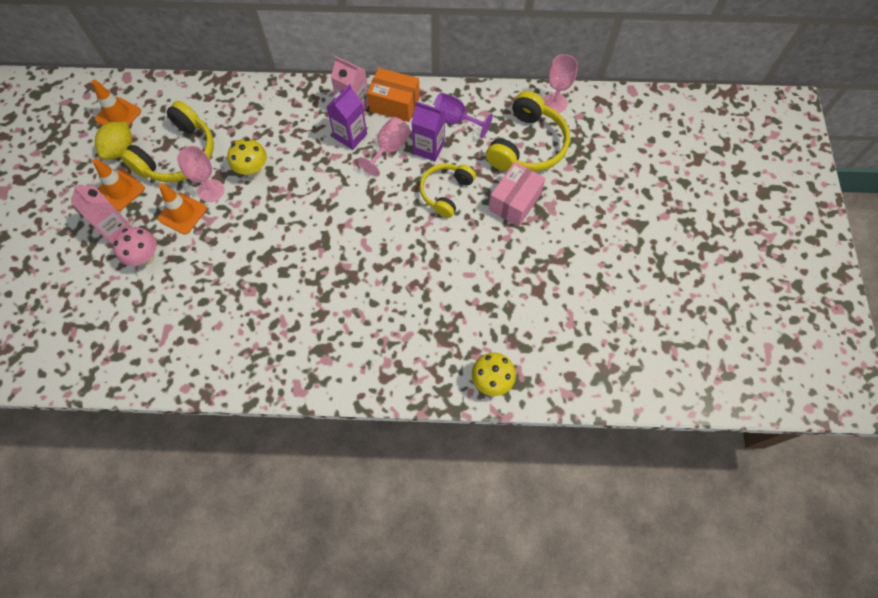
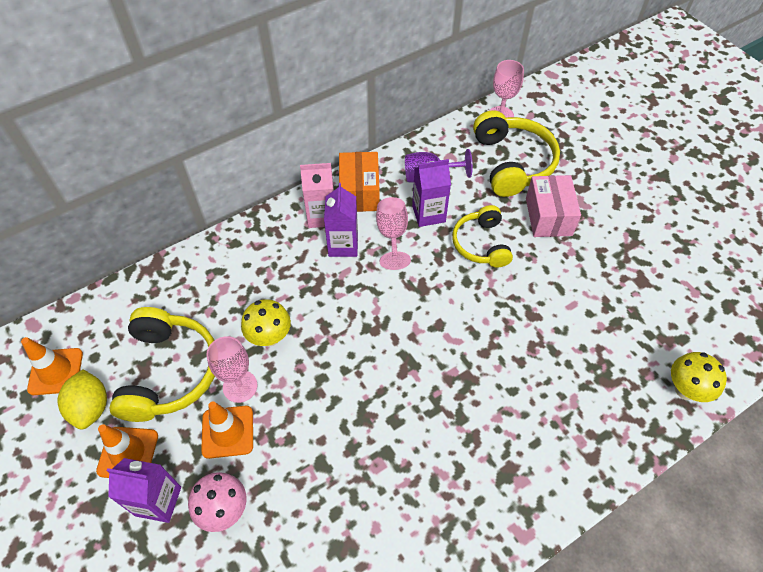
camera: 35 degrees left, 10 degrees down
pink carton [71,184,132,245] -> purple carton [107,458,181,523]
orange box [367,68,420,122] -> orange box turned 75 degrees counterclockwise [339,152,380,212]

